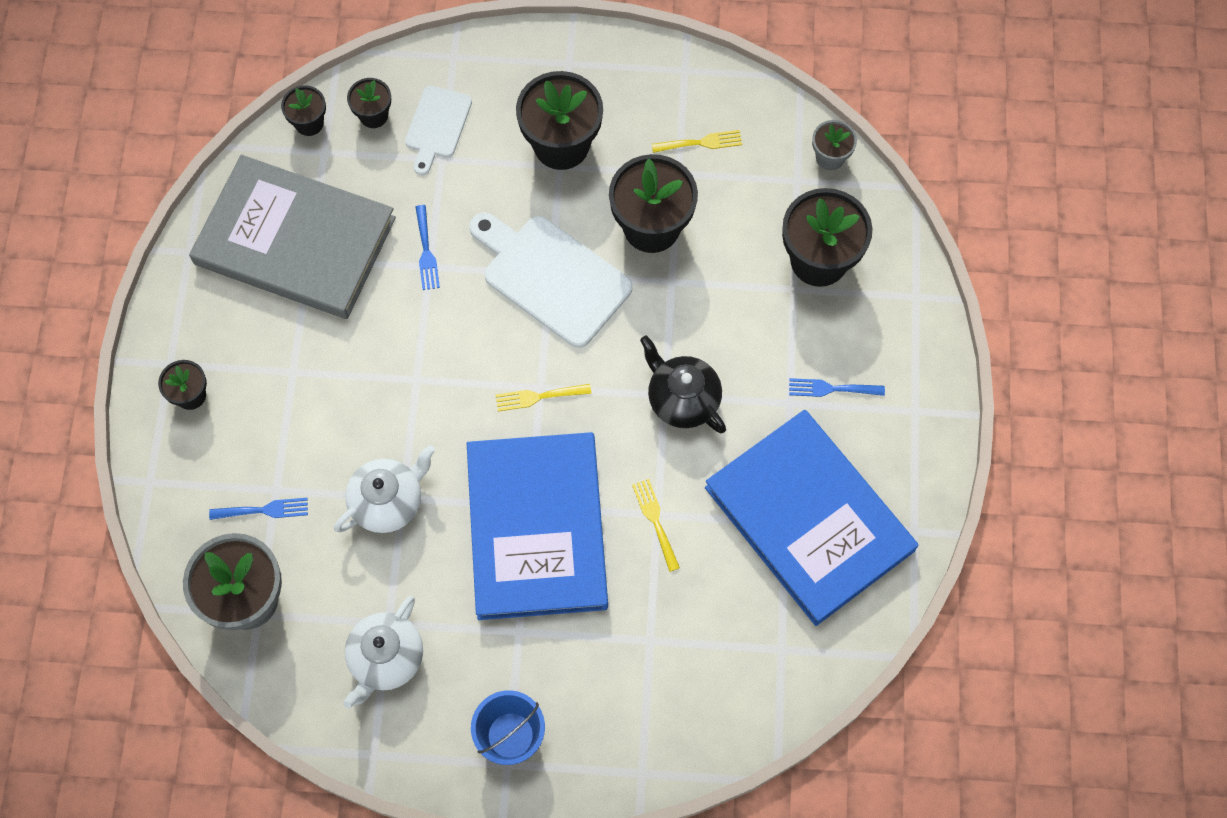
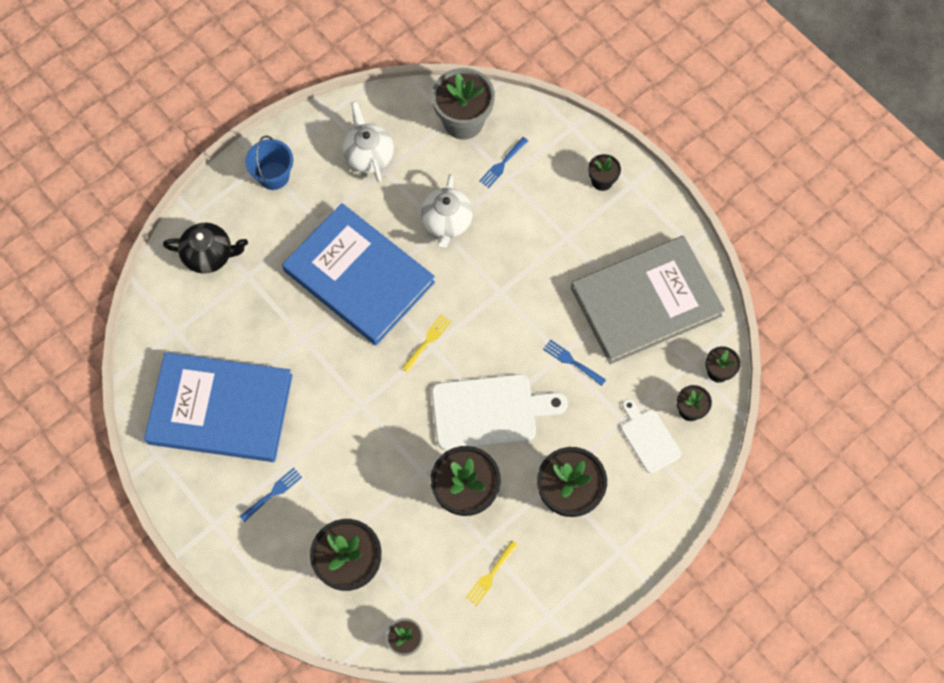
camera: 135 degrees right, 0 degrees up
yellow fork [632,479,680,572] -> none
black teapot [640,335,726,433] -> black teapot moved to [163,223,248,274]

